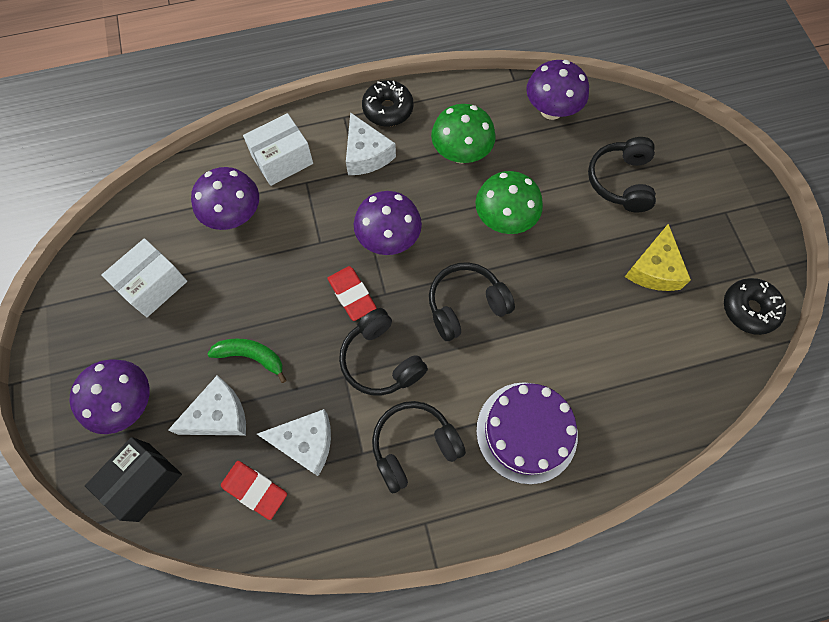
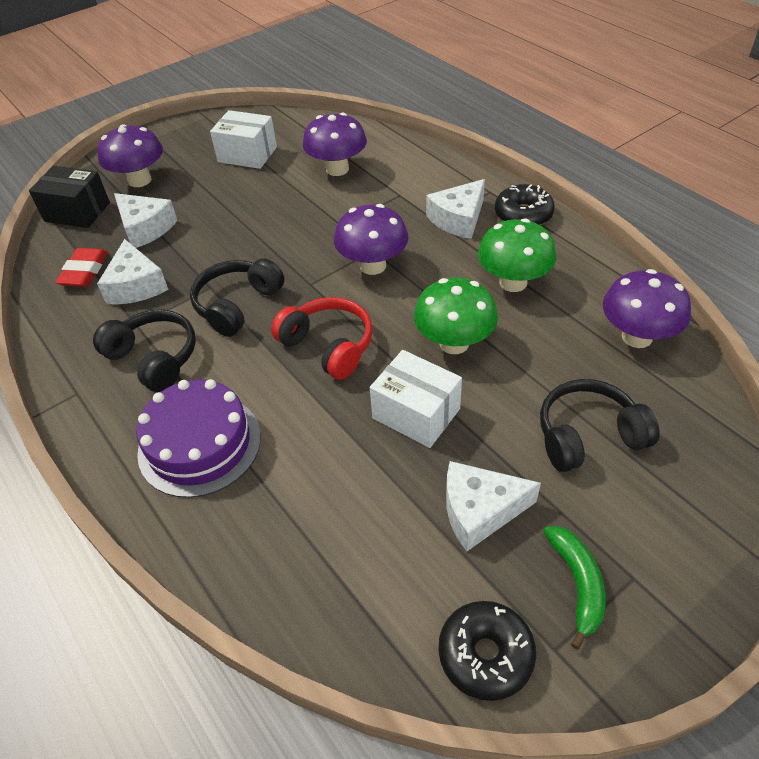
camera: 70 degrees right, 20 degrees down
green banana [207,338,287,383] -> green banana moved to [544,526,605,649]
white box [243,113,313,186] -> white box moved to [370,350,462,448]
red eraser [327,266,377,321] -> none
black headphones [429,262,515,341] -> red headphones [271,297,373,380]
yellow cheese [625,224,691,291] -> white cheese [446,461,541,551]

